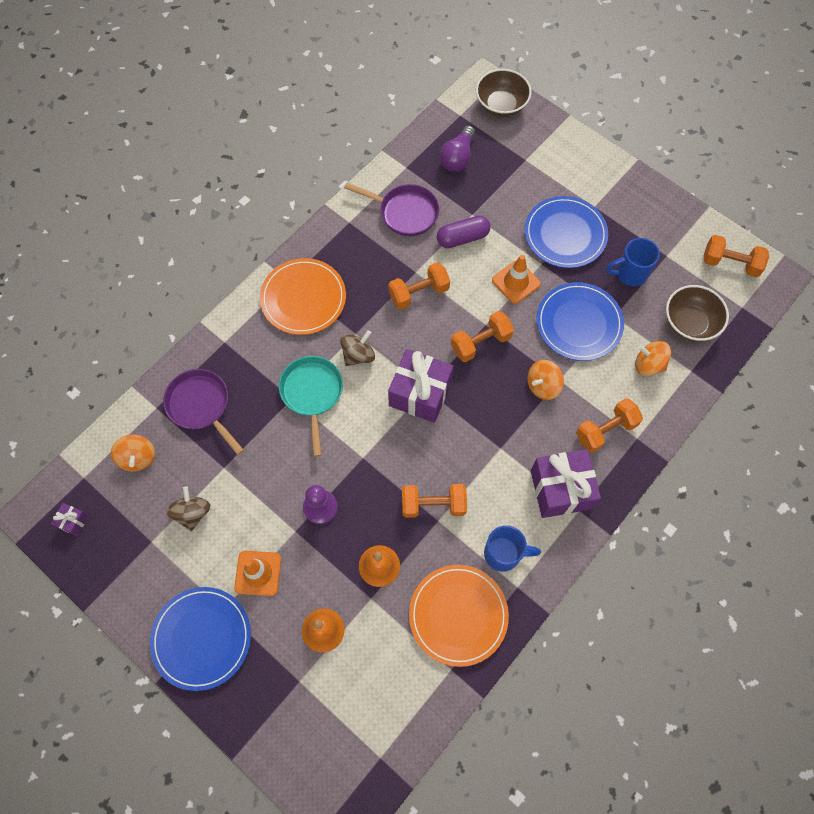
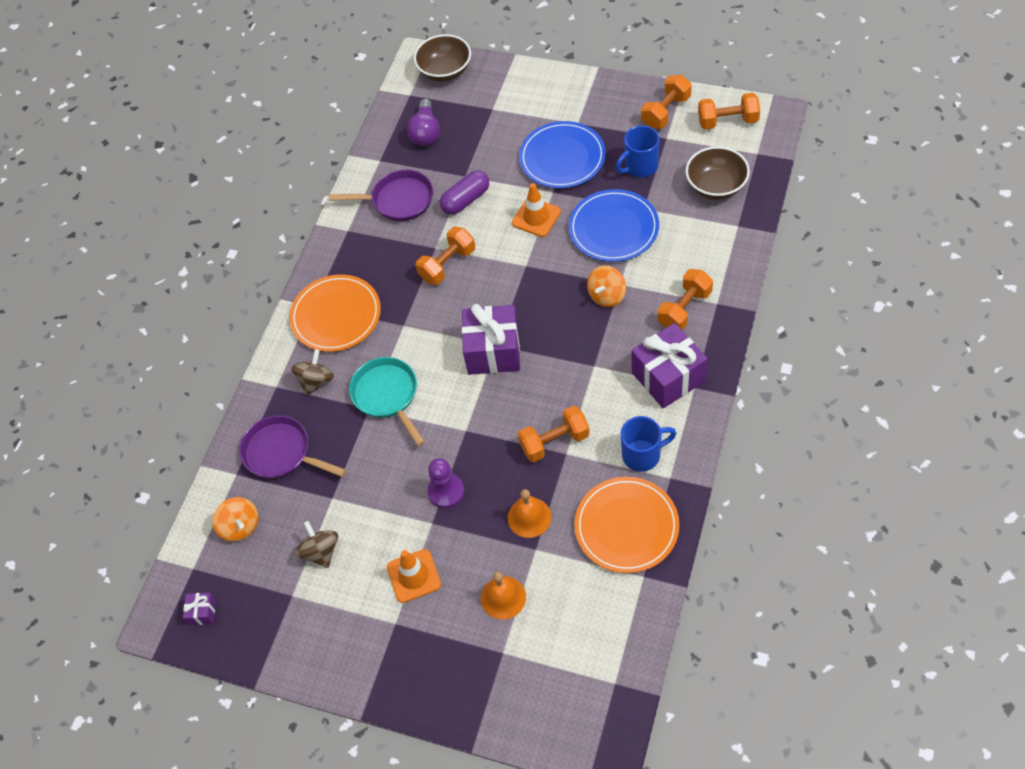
camera: 15 degrees left, 10 degrees down
blue plate [150,587,251,691] -> none
brown spinning top [340,330,375,366] -> brown spinning top moved to [291,349,334,396]
orange dumbbell [451,311,514,362] -> orange dumbbell moved to [641,75,692,129]
orange spinning top [635,341,671,376] -> none

